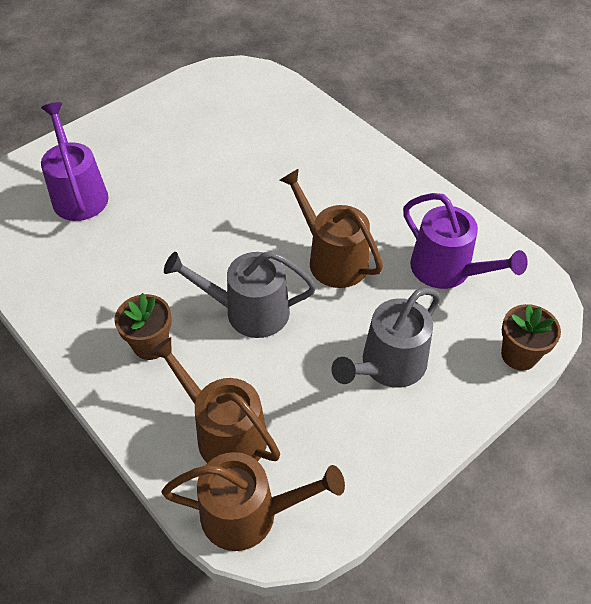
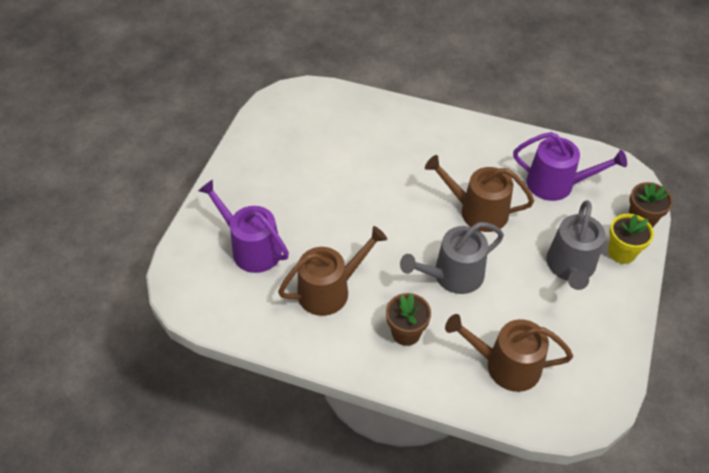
camera: 30 degrees left, 0 degrees up
brown watering can [161,452,345,551] -> brown watering can moved to [278,226,387,316]
none -> yellow flower pot [608,214,654,264]

